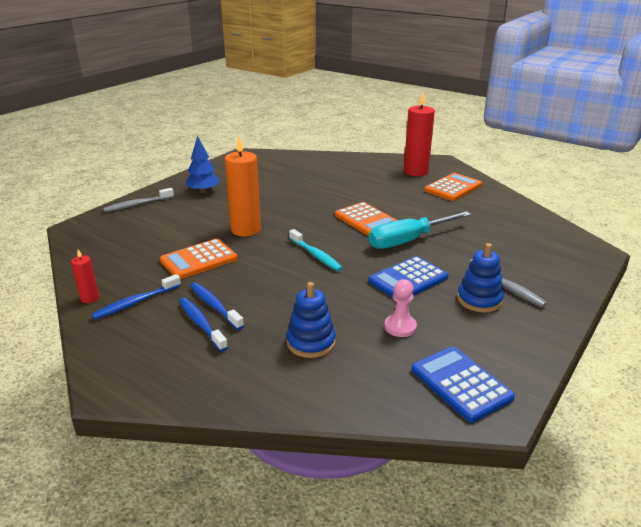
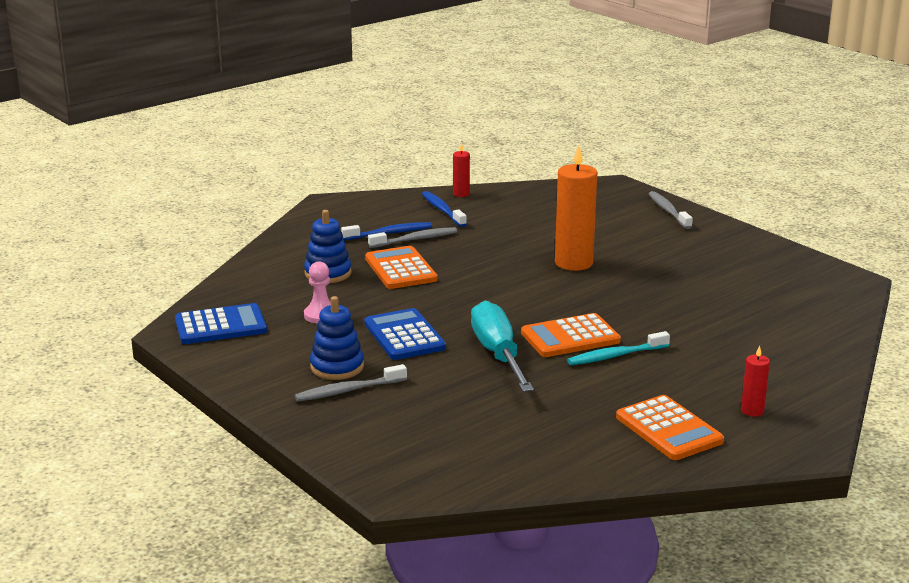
camera: 105 degrees right, 5 degrees down
orange calculator [160,239,238,279] -> orange calculator moved to [365,246,438,289]
blue tree [185,136,220,193] -> none
blue toothbrush [190,282,244,330] -> grey toothbrush [368,227,457,248]
turquoise toothbrush [289,229,343,271] -> turquoise toothbrush moved to [567,331,670,365]
red candle [404,92,435,176] -> red candle [741,345,770,417], size x0.48

